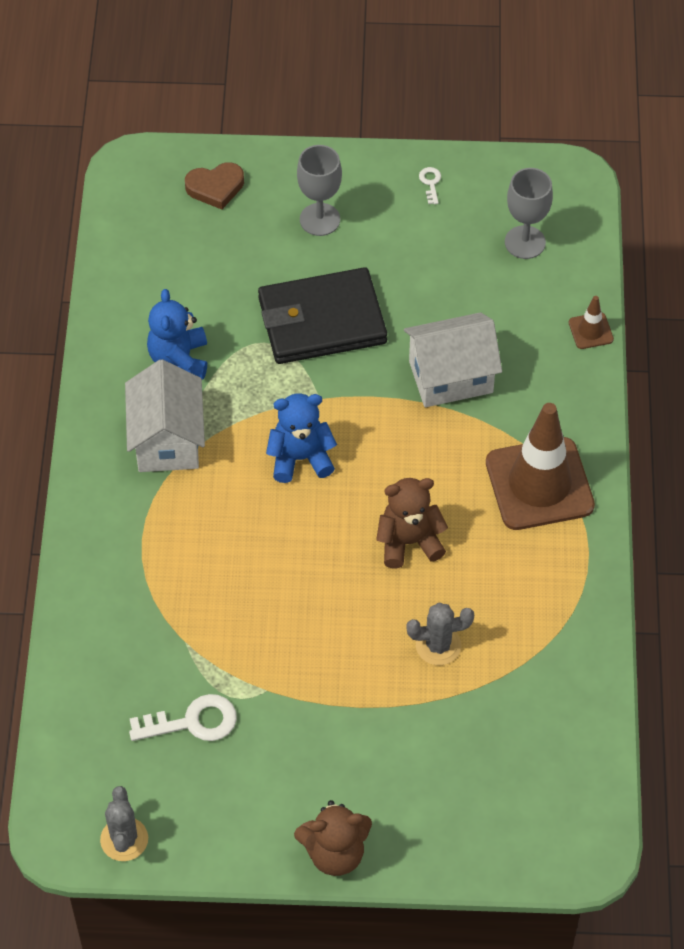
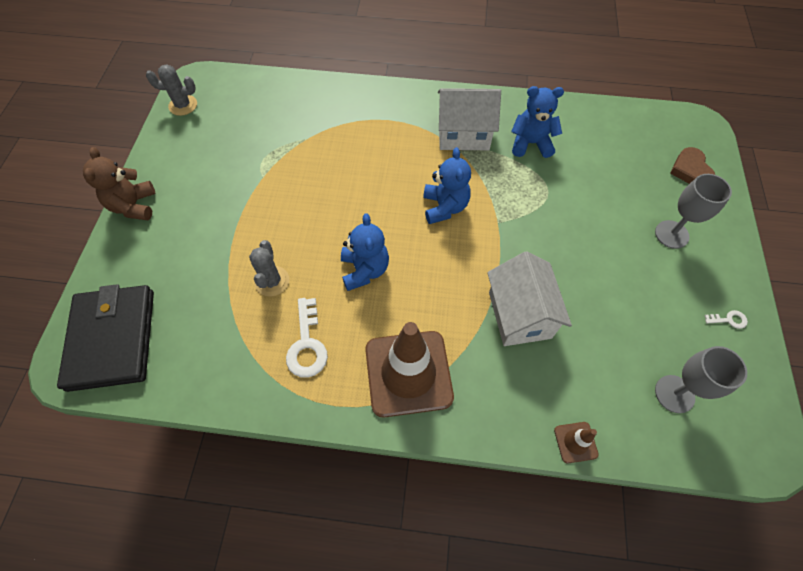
camera: 95 degrees right, 5 degrees up
white key [129,694,237,741] -> white key moved to [286,298,328,378]
black wallet [258,267,387,364] -> black wallet moved to [57,284,154,392]
brown teddy bear [376,478,448,569] -> blue teddy bear [341,213,389,291]

